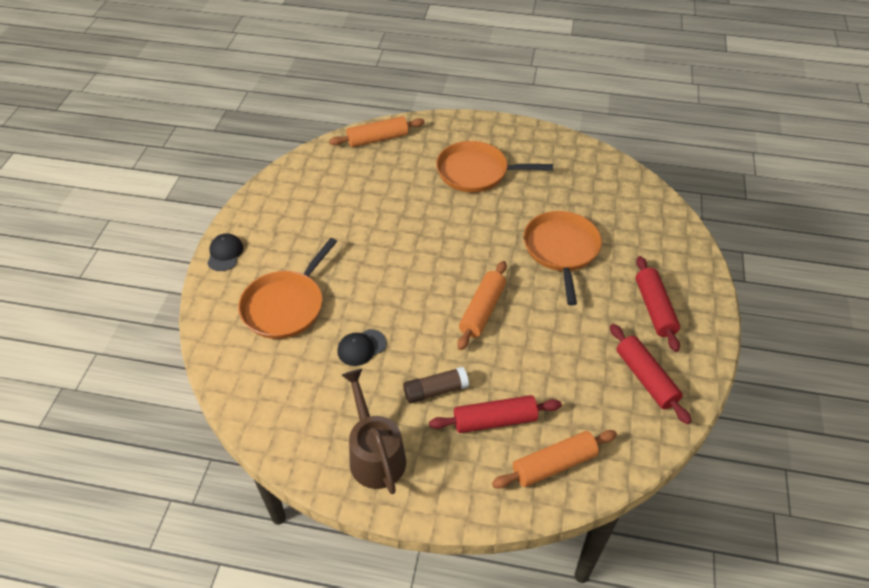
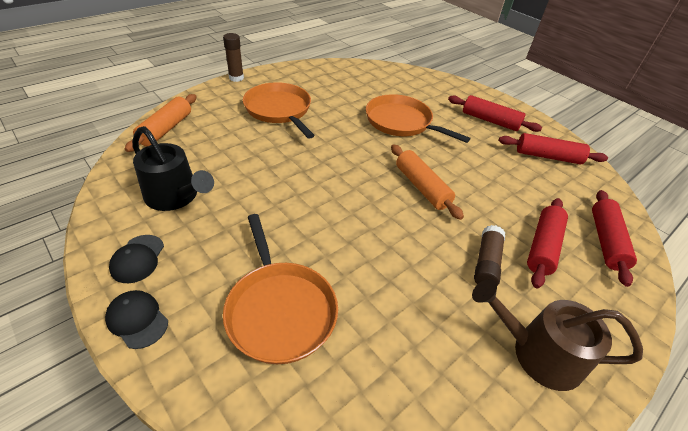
camera: 55 degrees left, 5 degrees down
black cap [337,329,387,366] -> black cap moved to [109,235,164,283]
orange pan [436,141,553,193] -> orange pan turned 105 degrees clockwise [243,82,315,139]
orange rolling pin [492,430,617,488] -> red rolling pin [592,190,637,287]
none -> black watering can [132,126,214,211]
none -> brown glue stick [223,33,244,82]

